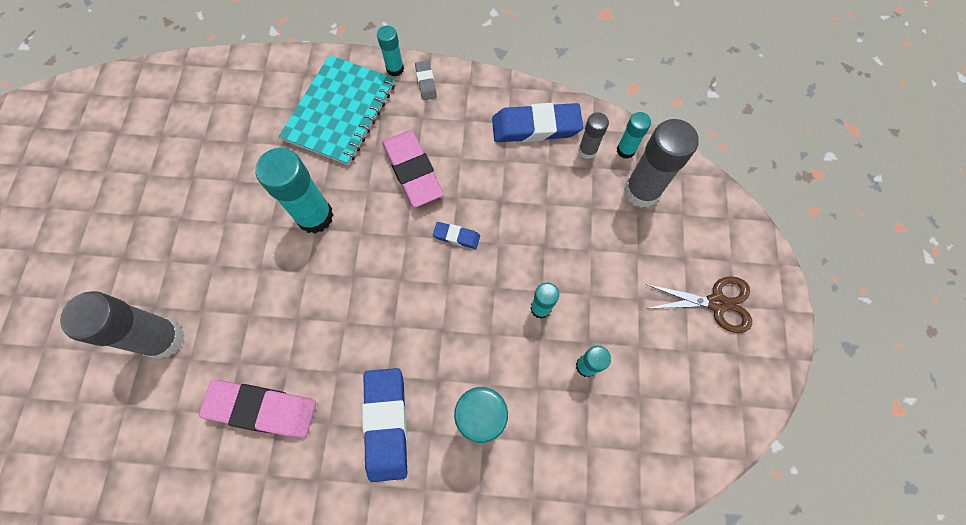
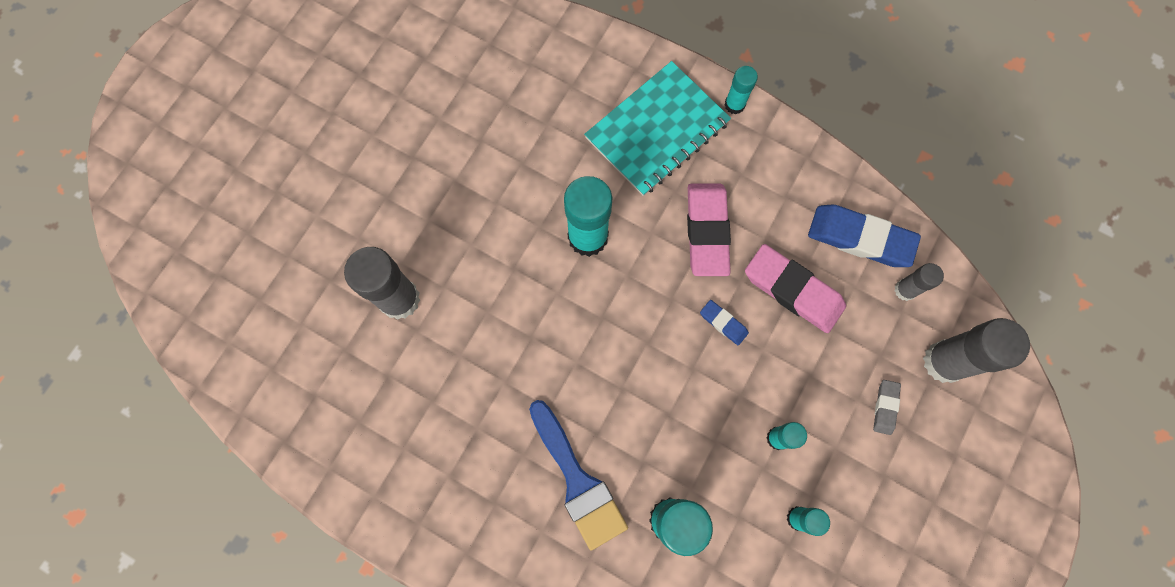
camera: 25 degrees right, 5 degrees up
pink eraser [199,380,316,438] -> pink eraser moved to [745,244,846,333]
blue eraser [362,368,408,482] -> blue brush [529,400,628,550]
grey eraser [415,60,437,100] -> grey eraser moved to [873,380,901,435]
turquoise glue stick [617,112,651,159] -> none
brown scissors [645,276,752,333] -> none

